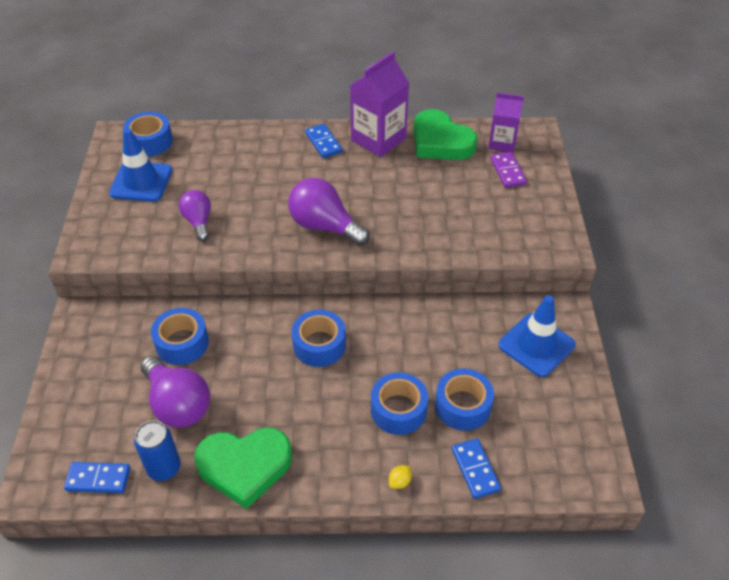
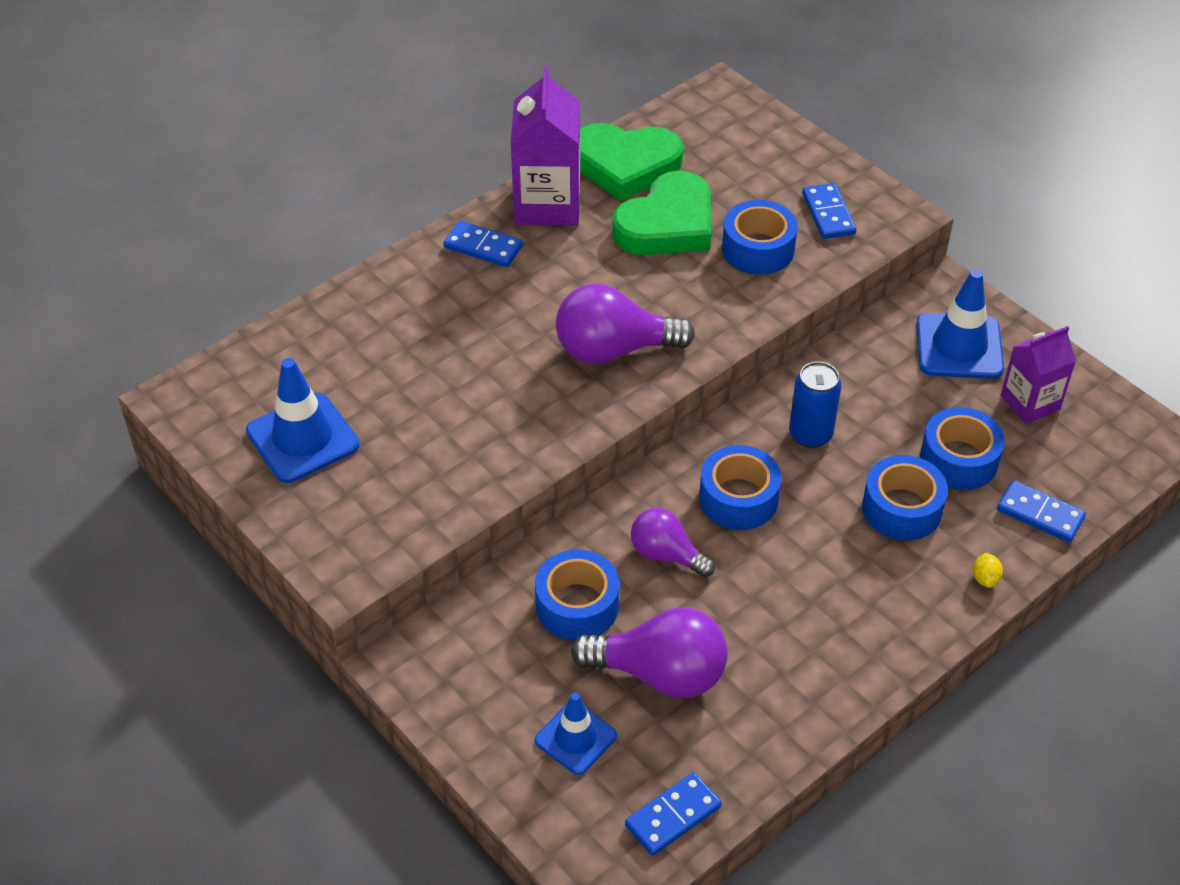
camera: 40 degrees left, 0 degrees up
blue tape [123,112,173,157] -> blue tape moved to [722,200,798,274]
blue can [134,420,181,481] -> blue can moved to [789,361,842,448]
purple light bulb [179,190,211,241] -> purple light bulb moved to [631,508,715,577]
green heart [194,427,292,509] -> green heart moved to [612,171,711,255]
purple carton [488,93,524,153] -> purple carton moved to [1000,326,1076,424]
purple domino [491,152,527,188] -> none
none -> blue traffic cone [535,692,617,775]
none -> blue domino [802,183,856,239]

